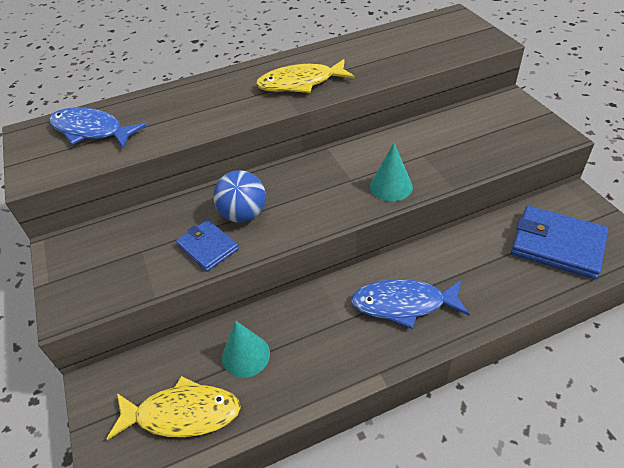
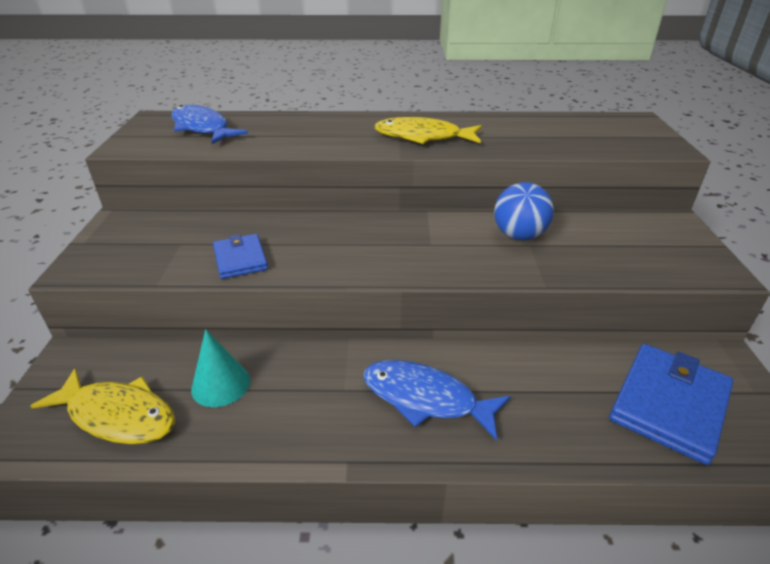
camera: 20 degrees right, 10 degrees down
blue ball [213,170,266,223] -> blue ball moved to [494,182,554,240]
turquoise cone [370,143,413,201] -> none
blue wallet [511,206,608,279] -> blue wallet turned 75 degrees clockwise [609,344,733,465]

